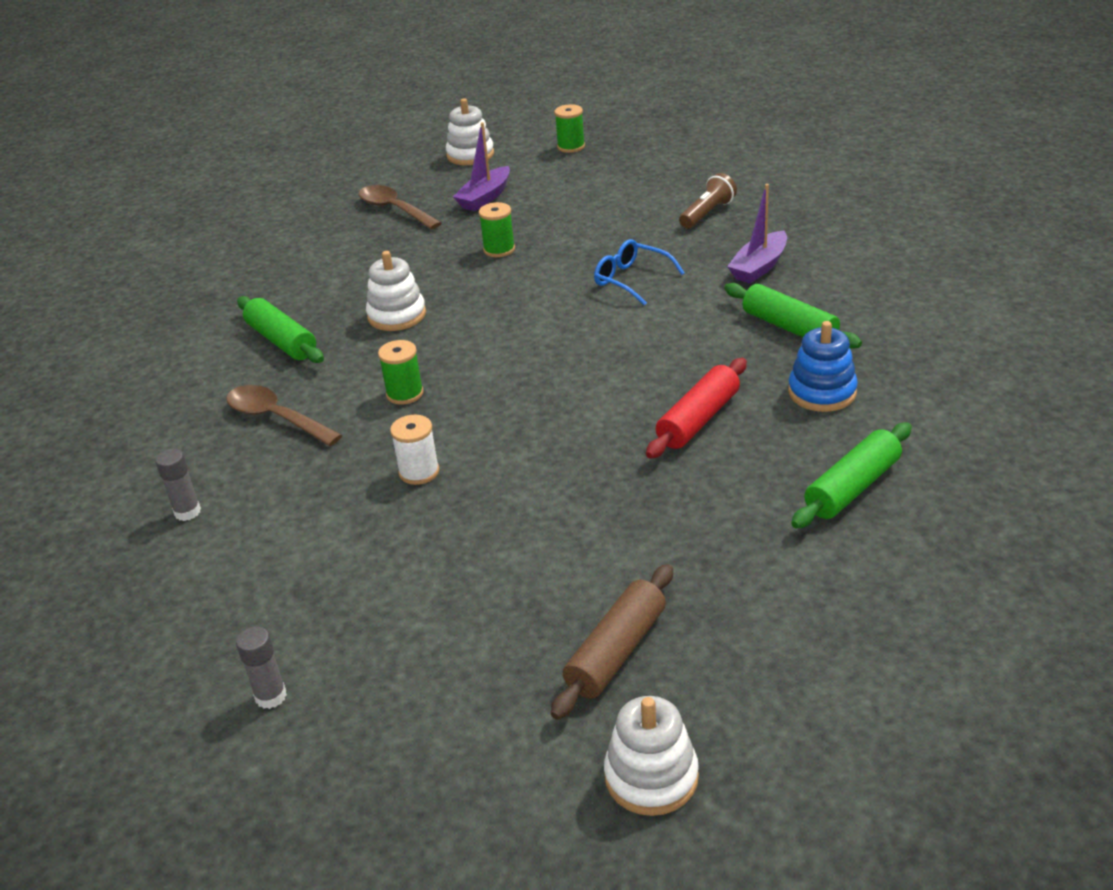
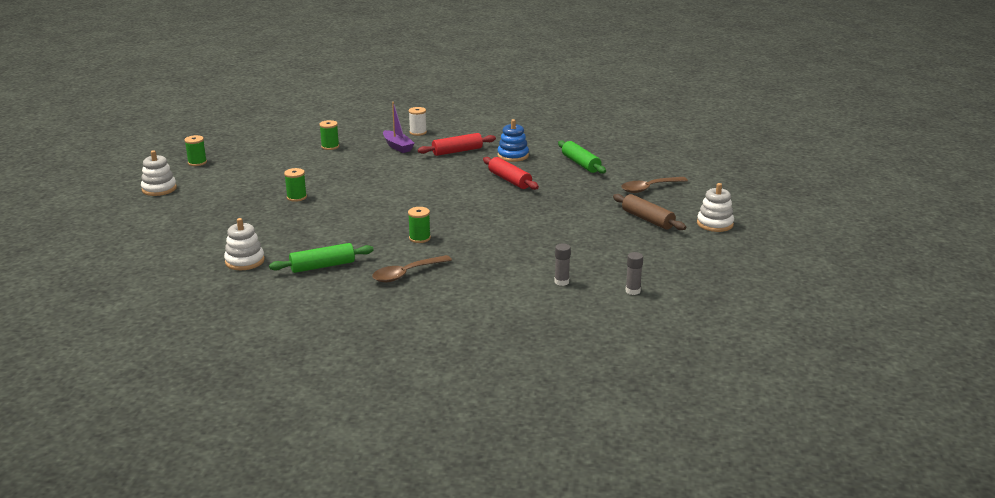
camera: 75 degrees left, 10 degrees down
grey glue stick [155,449,201,521] -> grey glue stick moved to [554,244,571,286]
brown spoon [359,185,442,230] -> brown spoon moved to [621,177,688,193]
white stacking toy [366,251,426,331] -> white stacking toy moved to [224,218,265,270]
white spool [390,415,439,485] -> white spool moved to [409,107,427,136]
purple boat [453,122,510,211] -> none
blue glasses [594,239,684,305] -> none
brown flashlight [679,173,737,229] -> green spool [319,120,339,150]
green rolling pin [724,283,862,349] -> red rolling pin [418,133,496,156]

